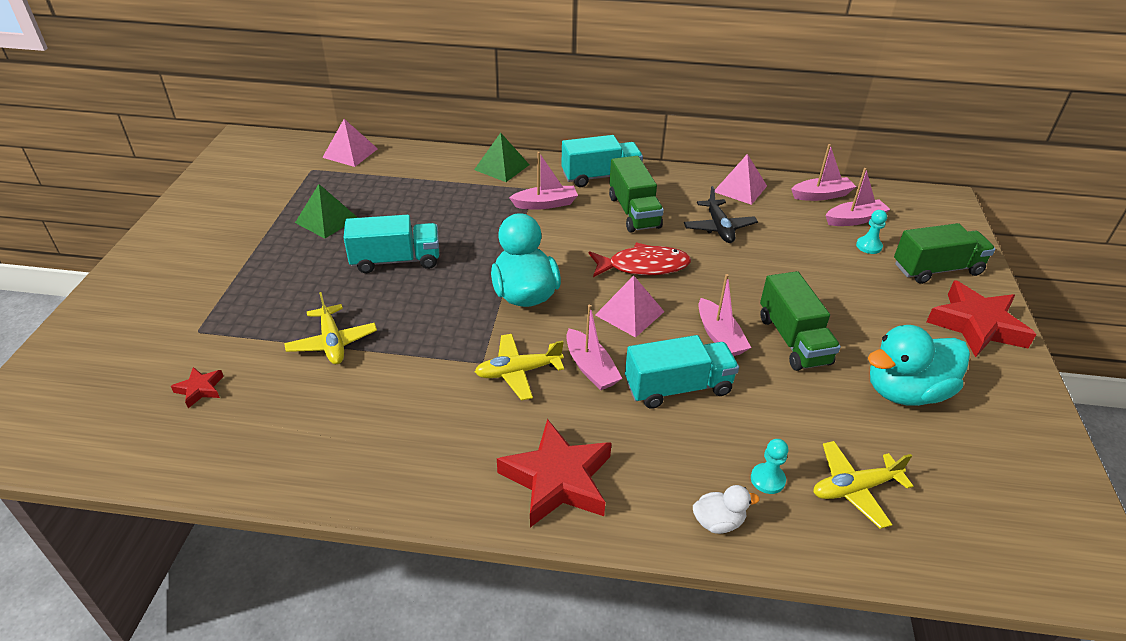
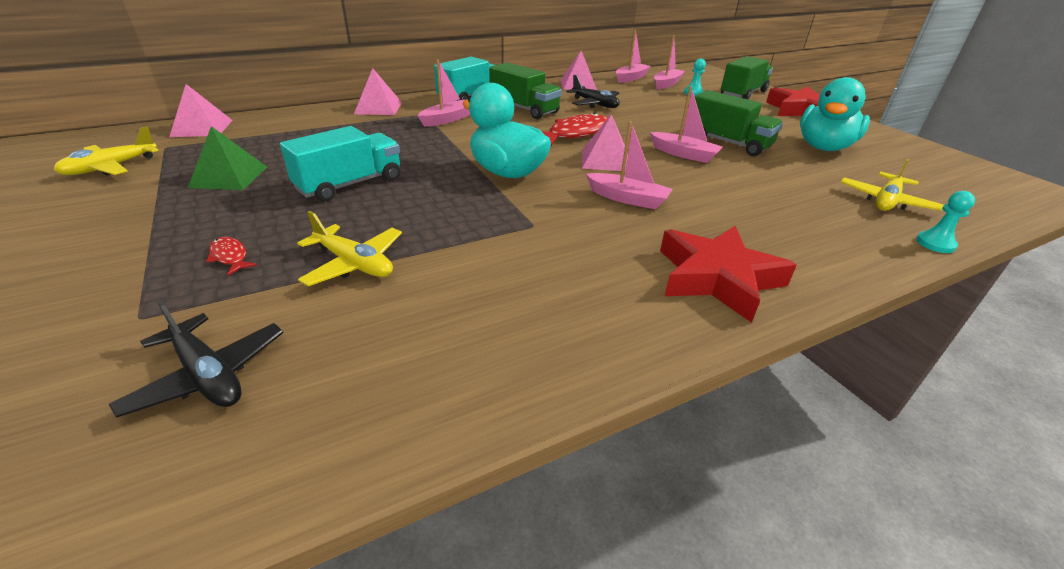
camera: 35 degrees left, 5 degrees down
red star [171,367,224,408] -> black plane [108,300,283,418]
green pyramid [474,133,529,182] -> pink pyramid [354,68,402,115]
yellow plane [475,334,564,401] -> yellow plane moved to [54,126,159,175]
turquoise truck [625,335,739,409] -> none
white duck [693,485,760,534] -> none
turquoise pawn [751,439,788,494] -> turquoise pawn moved to [916,191,975,253]
none -> red fish [206,237,257,275]

